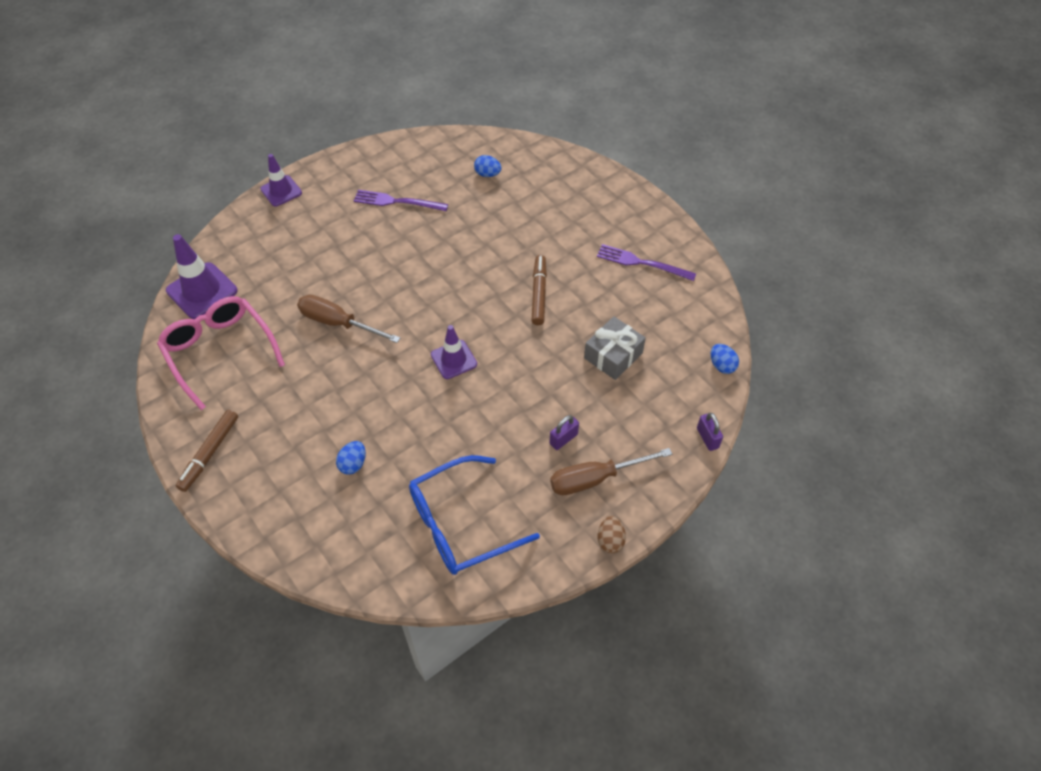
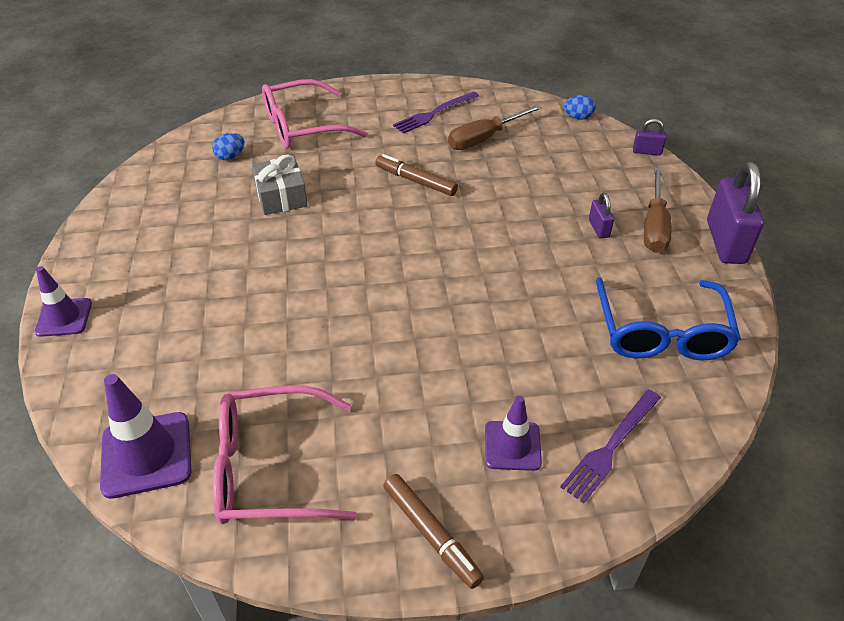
camera: 60 degrees left, 10 degrees down
brown screwdriver [297,295,400,343] -> brown screwdriver moved to [448,105,542,150]
blue egg [336,441,366,475] -> none
purple fork [354,190,448,211] -> purple fork moved to [560,389,661,503]
purple traffic cone [431,325,477,379] -> purple traffic cone moved to [485,395,542,471]
grey gift [584,316,646,380] -> grey gift moved to [252,154,308,215]
brown egg [598,516,626,554] -> purple padlock [707,162,764,264]
none -> pink glasses [262,79,367,149]

